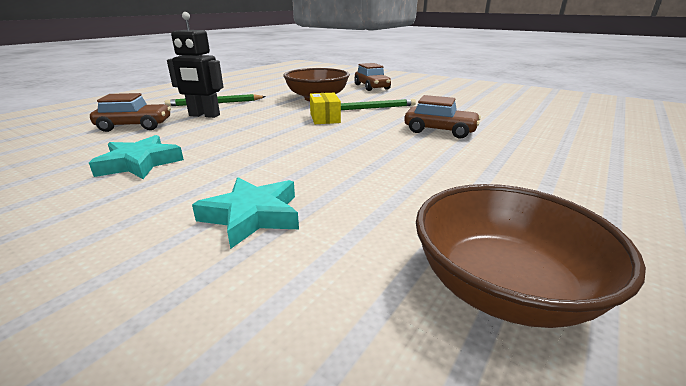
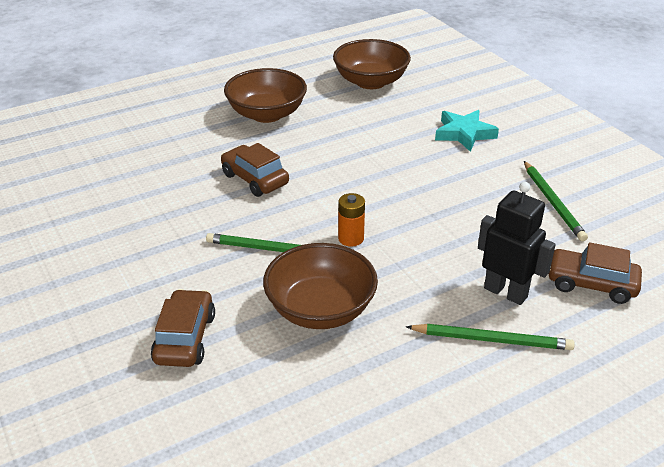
camera: 155 degrees left, 10 degrees up
turquoise star [89,135,184,179] -> green pencil [524,161,588,241]
yellow box [310,93,341,124] -> orange battery [338,193,365,247]
none -> brown bowl [224,68,307,123]

